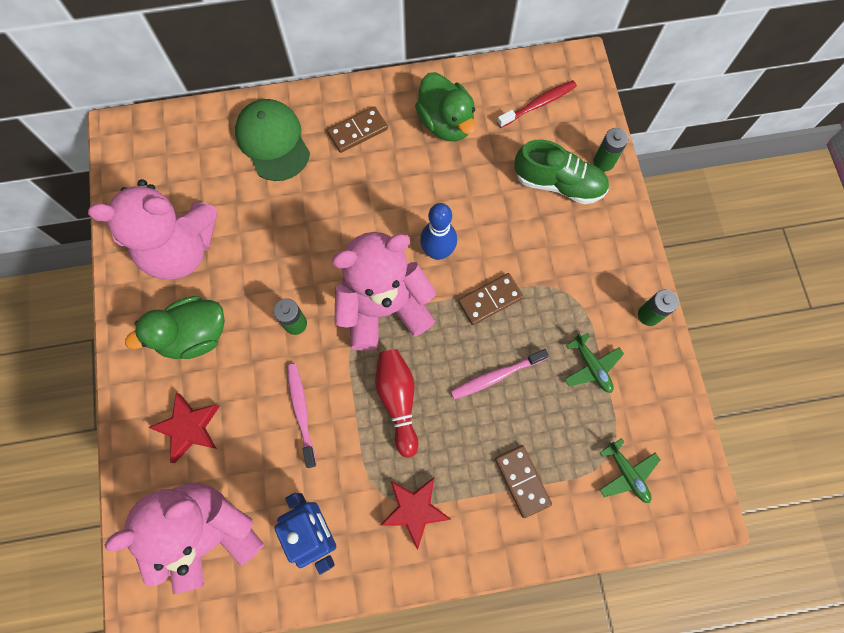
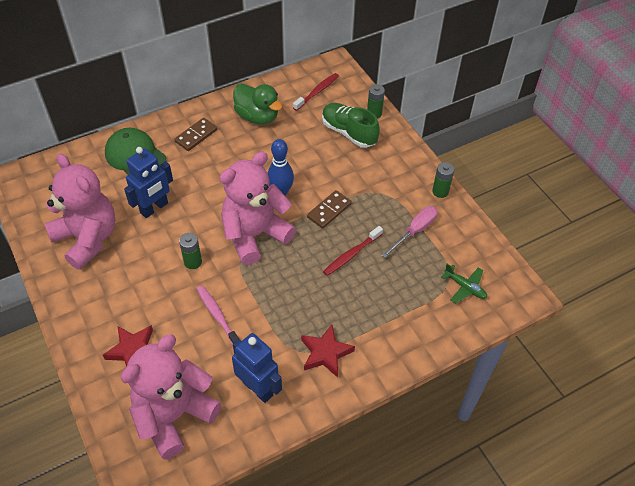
camera: 20 degrees left, 20 degrees down
pink teddy bear [88,179,218,280] -> pink teddy bear turned 105 degrees counterclockwise [45,153,116,270]
green duck [125,296,225,359] -> none
red bowling pin [375,349,418,458] -> none
pink toothbrush [451,349,549,399] -> red toothbrush [323,226,383,276]
brown domino [495,445,552,518] -> none
green shoe [514,140,609,204] -> green shoe turned 135 degrees counterclockwise [322,103,380,148]
green plane [564,333,624,393] -> pink screwdriver [381,206,438,258]
none -> blue robot [124,147,173,218]

